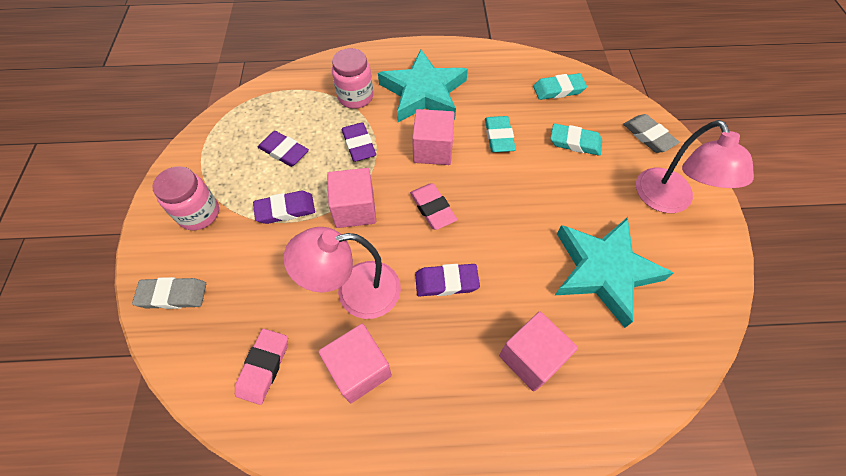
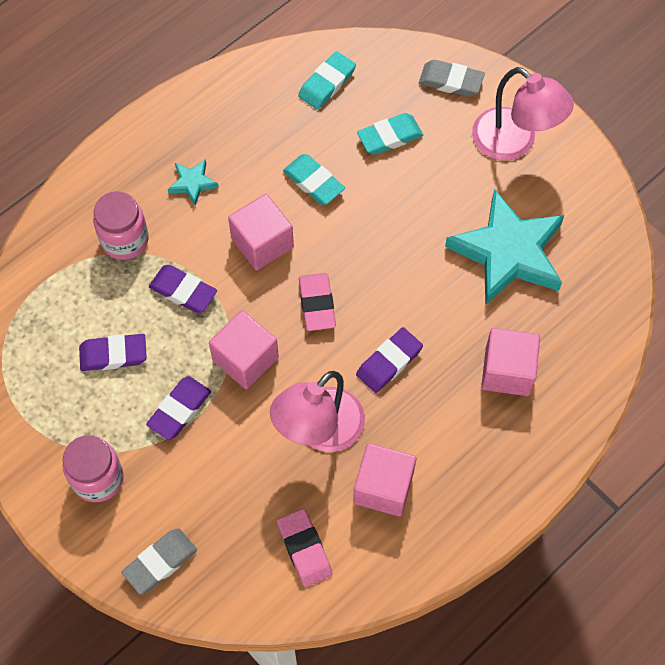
camera: 40 degrees left, 5 degrees up
turquoise star [378,50,468,122] -> turquoise star [168,159,219,206], size x0.43
pink eraser [410,183,457,230] -> pink eraser turned 60 degrees clockwise [299,273,336,331]

